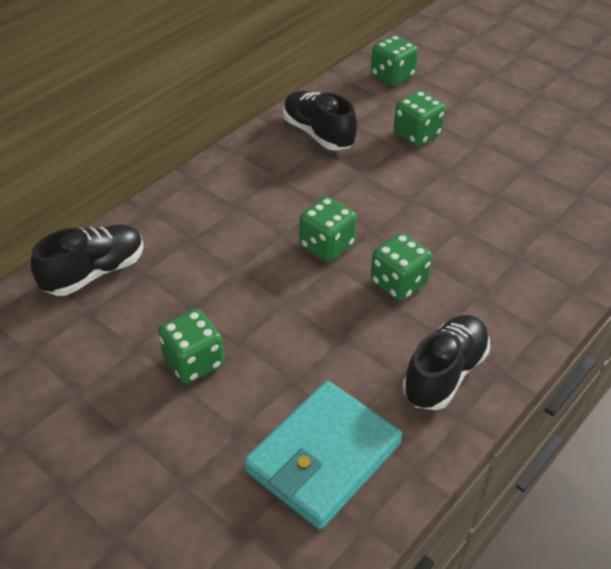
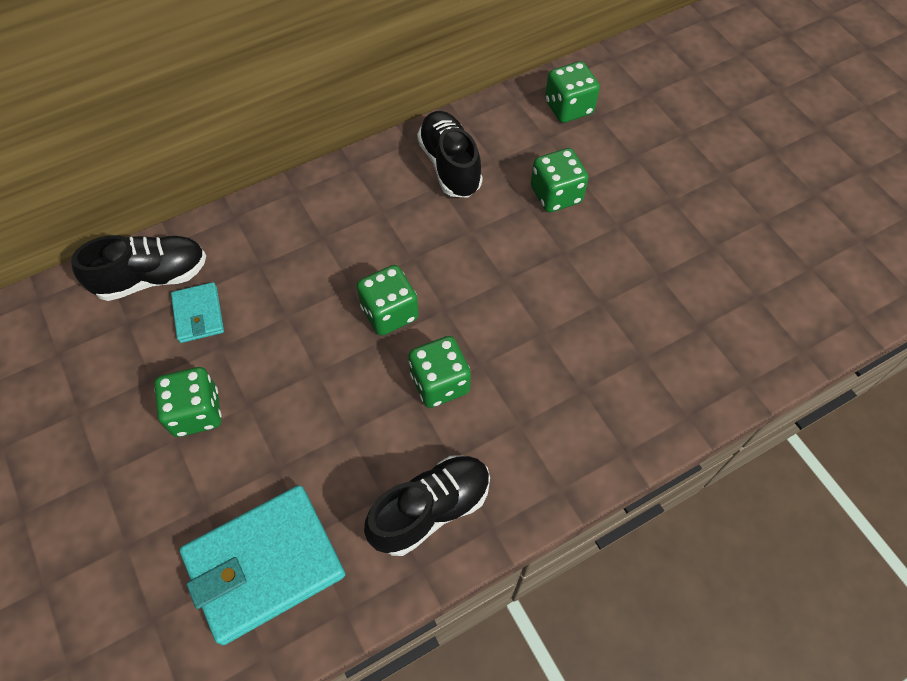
camera: 20 degrees right, 15 degrees up
none -> turquoise wallet [171,282,224,343]

